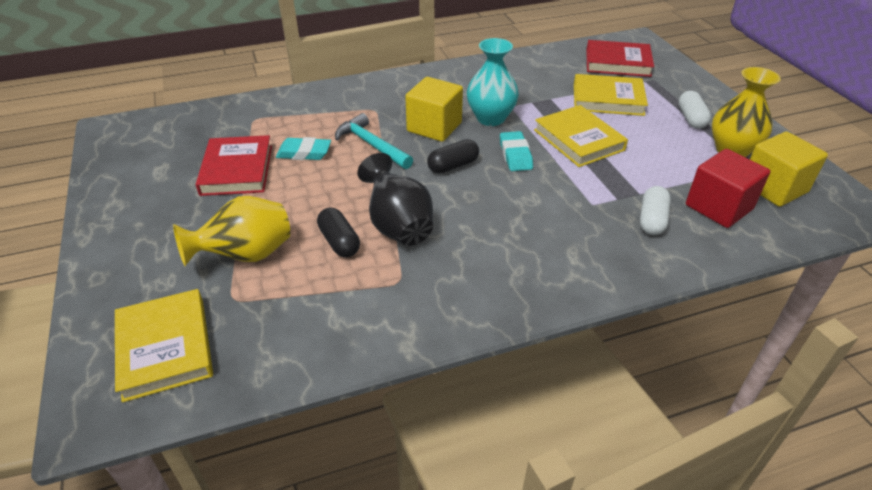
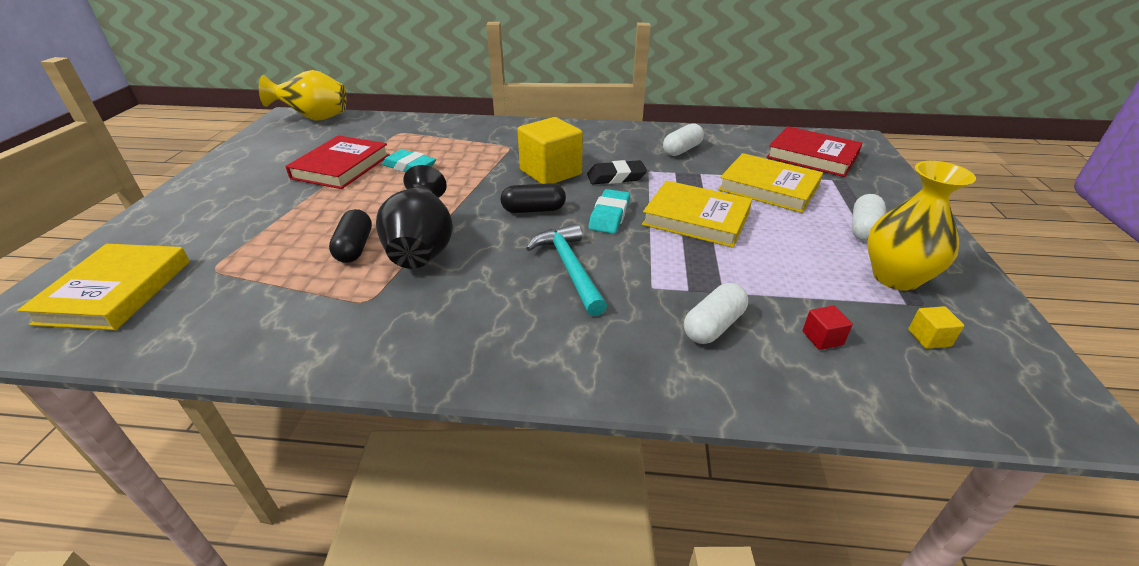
camera: 25 degrees right, 5 degrees down
yellow vase [173,196,290,266] -> yellow vase moved to [259,70,346,121]
turquoise hammer [335,113,413,169] -> turquoise hammer moved to [526,224,607,316]
turquoise vase [467,38,519,126] -> black eraser [587,160,647,184]
yellow book [534,105,628,167] -> yellow book turned 60 degrees counterclockwise [642,180,752,248]
red cube [686,149,770,228] -> red cube [803,306,853,350], size x0.41
yellow cube [750,131,828,207] -> yellow cube [908,306,964,349], size x0.41
none -> white capsule [663,123,704,156]

